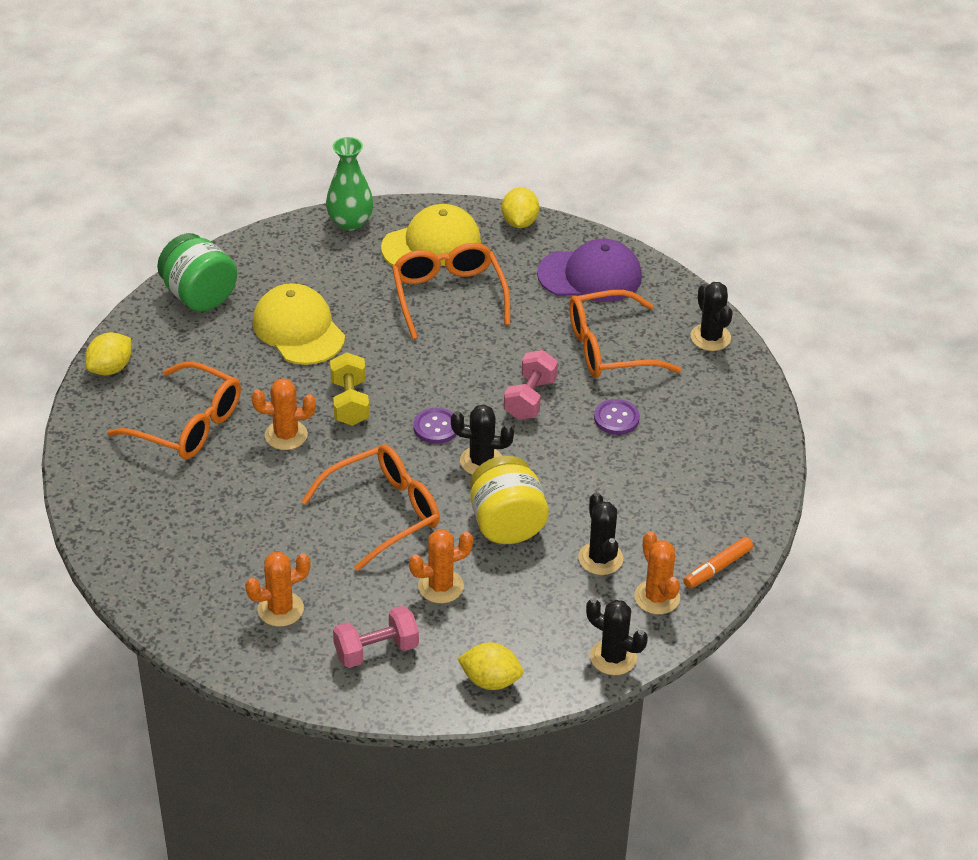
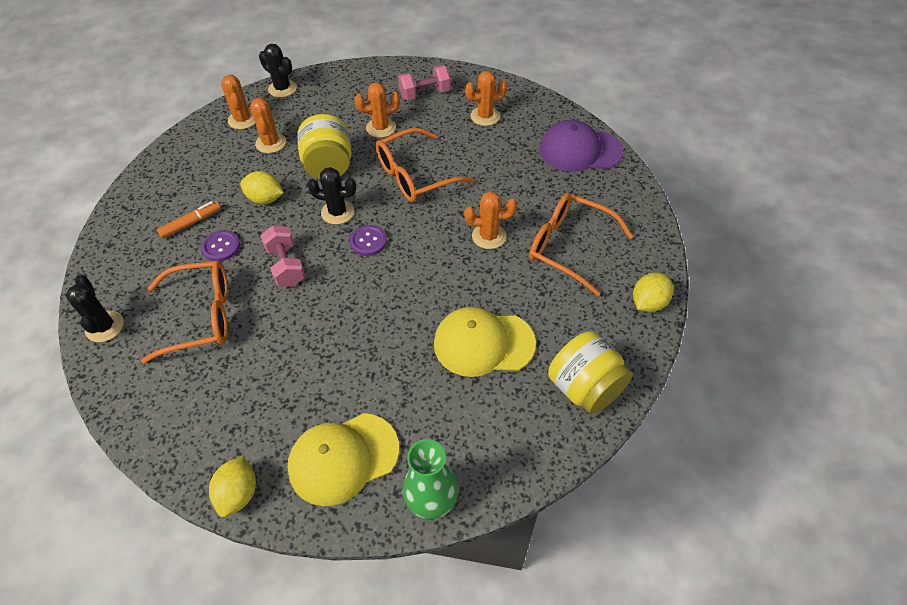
camera: 175 degrees left, 10 degrees up
green jar [157,233,237,312] -> yellow jar [548,331,633,414]
yellow cap [252,283,345,365] -> yellow cap turned 120 degrees clockwise [434,307,536,377]
yellow dumbbell [330,352,369,426] -> none
orange glasses [392,243,510,339] -> none
yellow lemon [458,643,523,690] -> yellow lemon moved to [240,171,284,204]
pink dumbbell [504,350,558,420] -> pink dumbbell turned 45 degrees counterclockwise [260,225,305,287]
purple cap [537,239,642,302] -> purple cap moved to [540,120,623,172]
black cactus [578,492,623,575] -> orange cactus [250,98,286,153]
orange marker [684,537,753,589] -> orange marker moved to [157,201,221,239]

